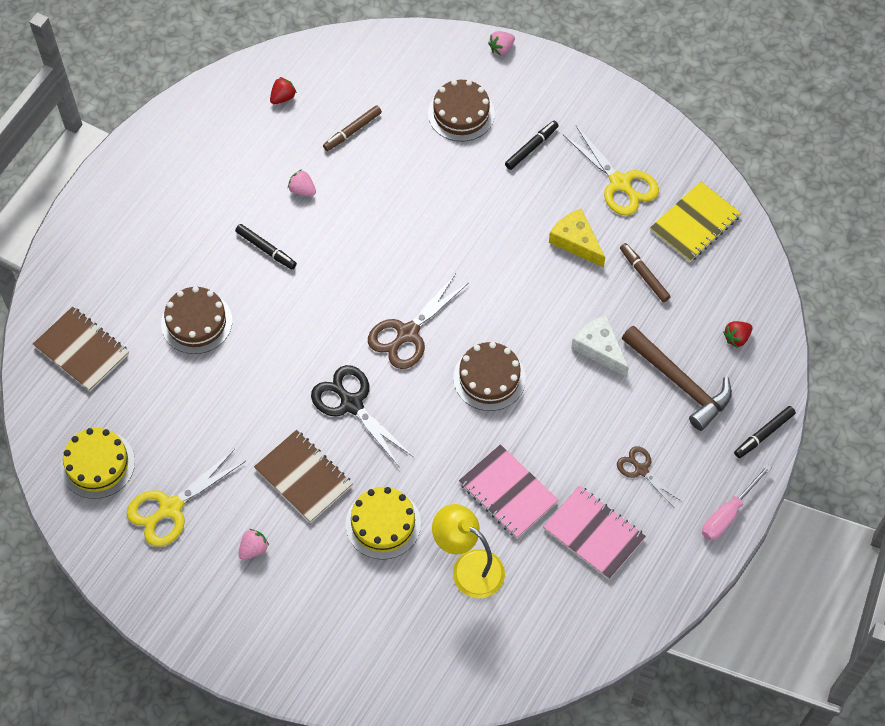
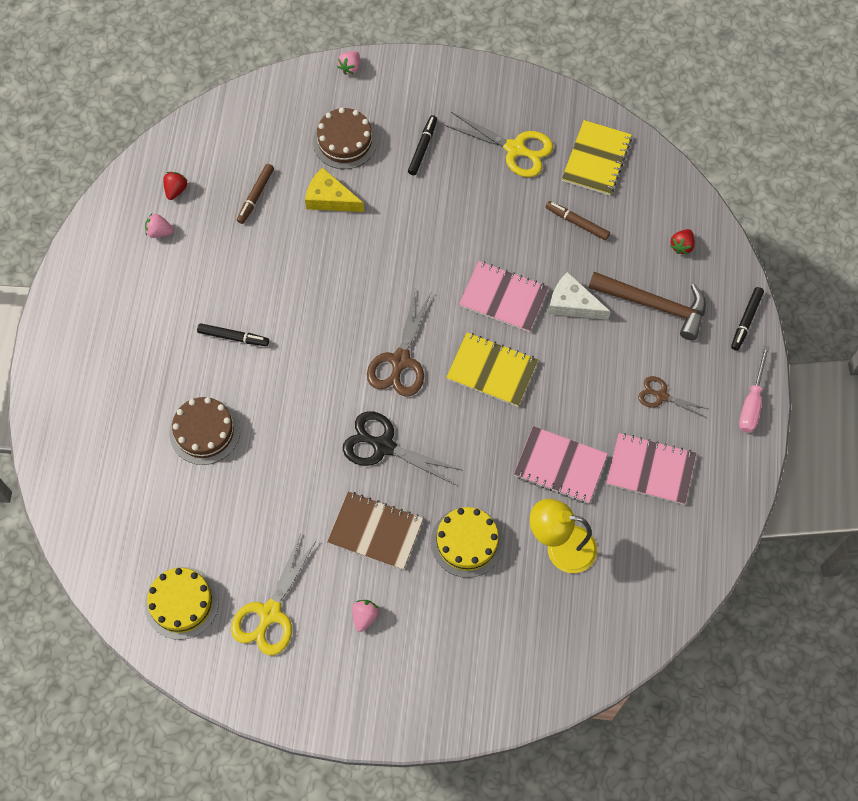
camera: 25 degrees left, 5 degrees up
brown notebook [33,306,129,392] -> none
pink strawberry [288,169,316,196] -> pink strawberry moved to [145,214,174,238]
brown cake [453,342,526,411] -> yellow notebook [446,332,538,407]
yellow cheese [549,209,605,267] -> yellow cheese moved to [305,167,364,212]
none -> pink notebook [459,261,549,332]

